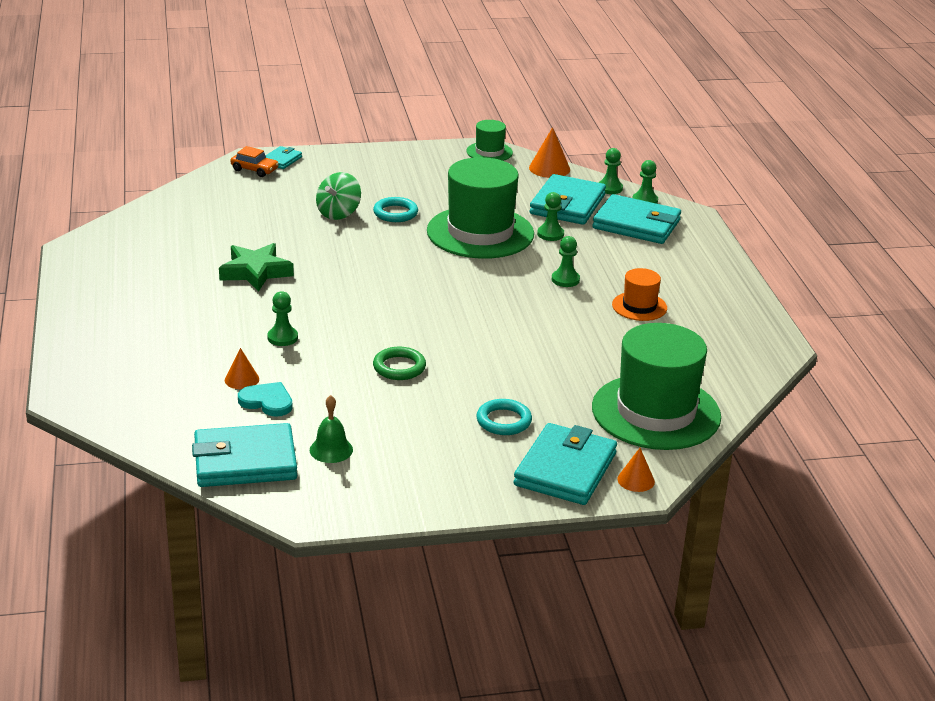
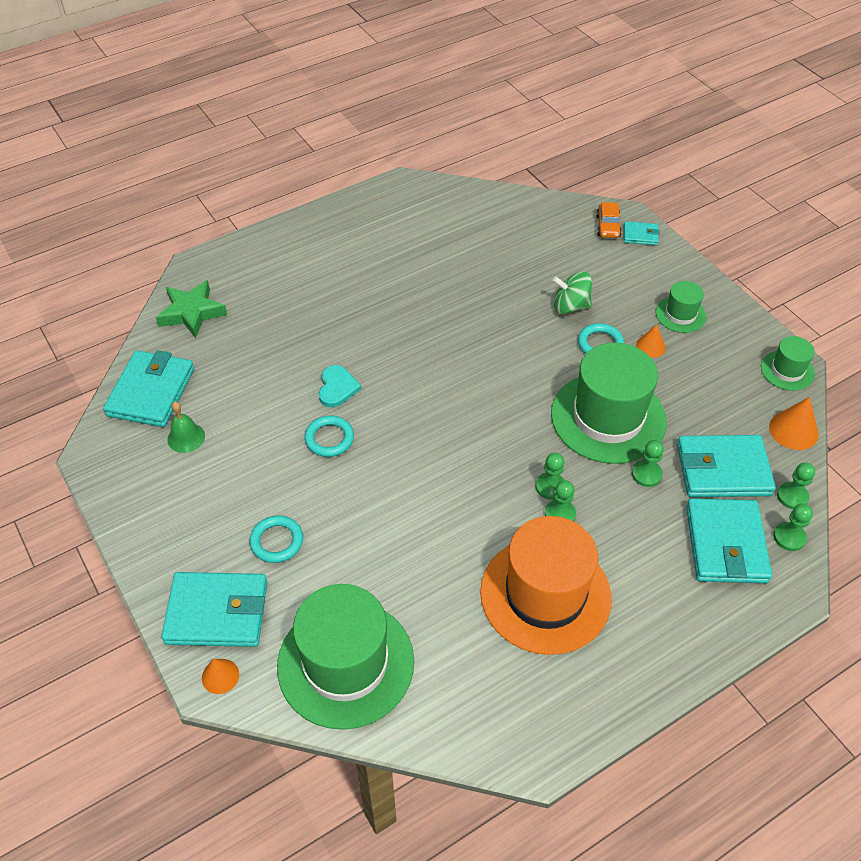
camera: 70 degrees right, 20 degrees up
turquoise wallet [192,423,297,487] -> turquoise wallet turned 45 degrees clockwise [103,350,194,427]
green star [219,243,294,292] -> green star moved to [156,280,227,338]
orange cone [225,348,259,389] -> orange cone moved to [636,324,666,358]
turquoise heart [238,382,293,417] -> turquoise heart moved to [319,365,362,408]
green pawn [267,291,298,346] -> green pawn moved to [536,453,565,500]
green ring [373,347,426,380] -> turquoise ring [304,416,354,457]
orange hat [612,268,667,321] -> orange hat [480,516,612,655], size x2.10
none -> green hat [656,281,706,333]

